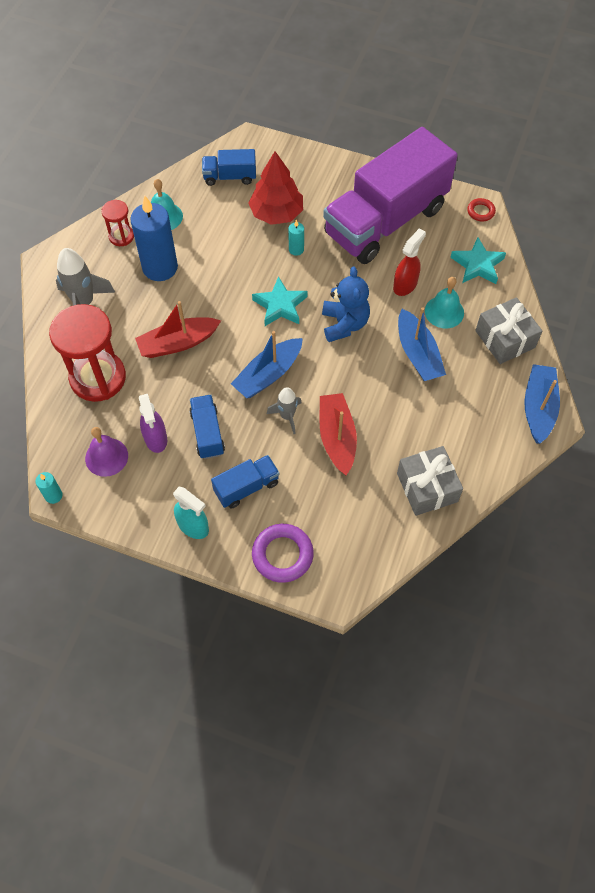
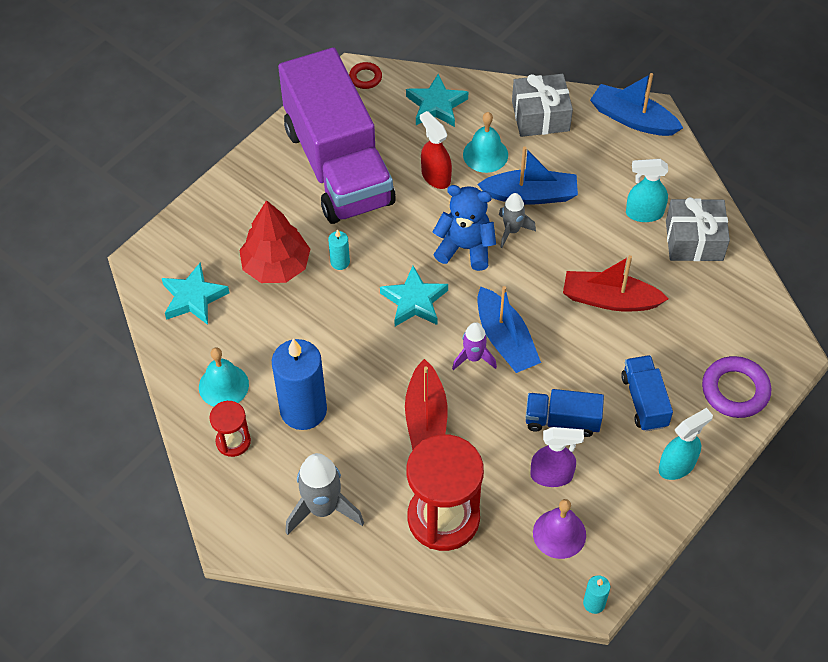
camera: 70 degrees left, 5 degrees down
blue truck [202,149,256,186] -> turquoise star [162,263,229,325]
grey rocket [267,387,302,434] -> grey rocket moved to [499,193,536,248]
none -> purple rocket [452,322,497,370]
none -> turquoise spray bottle [626,159,668,222]

